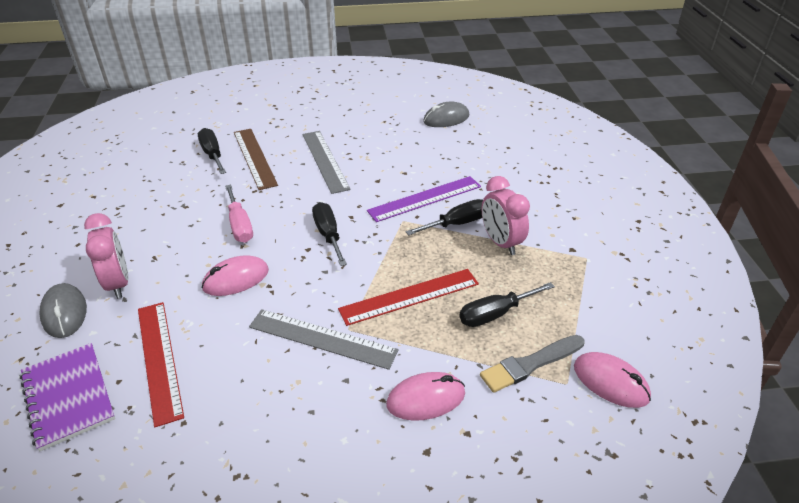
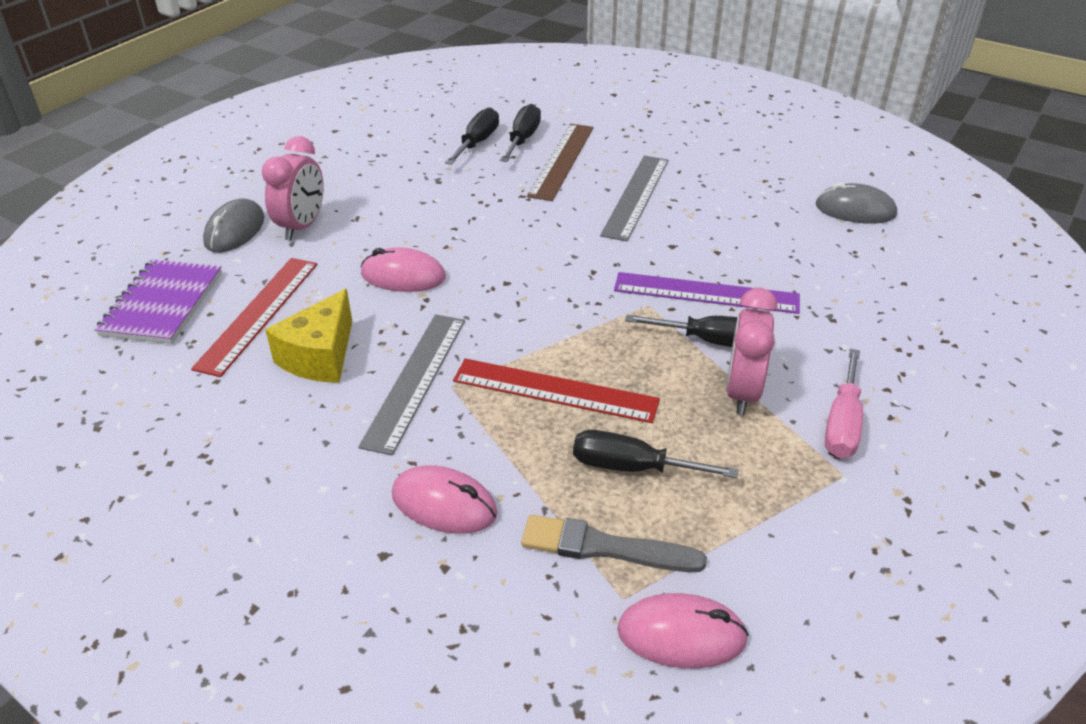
camera: 40 degrees right, 0 degrees up
pink screwdriver [225,185,253,243] -> pink screwdriver moved to [825,349,863,458]
grey ruler [249,309,399,370] -> grey ruler turned 45 degrees clockwise [358,314,465,455]
black screwdriver [312,202,347,266] -> black screwdriver moved to [445,107,499,165]
pink mouse [574,352,651,408] -> pink mouse turned 75 degrees counterclockwise [617,593,749,668]
none -> yellow cheese [265,289,352,383]

